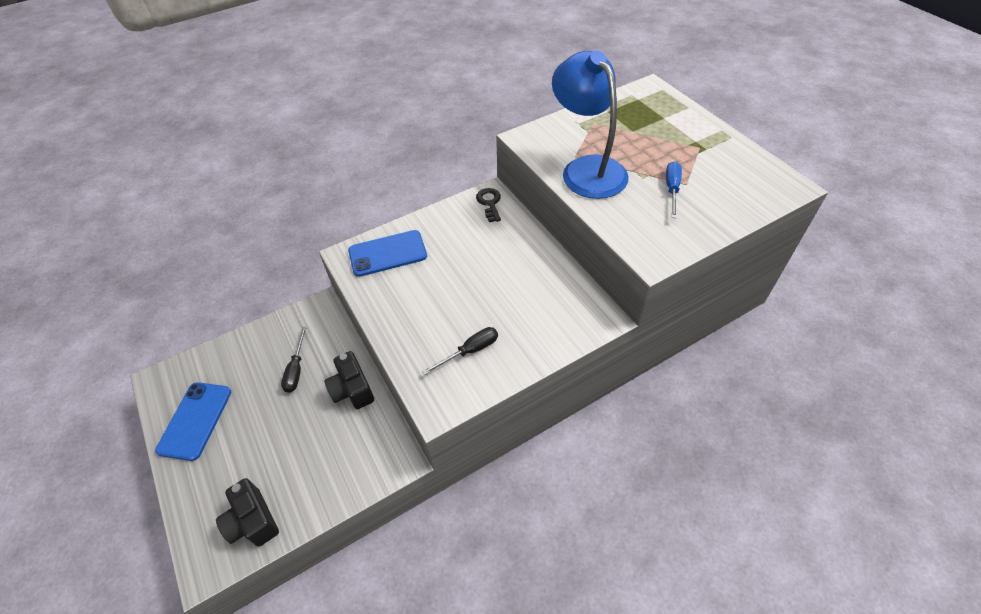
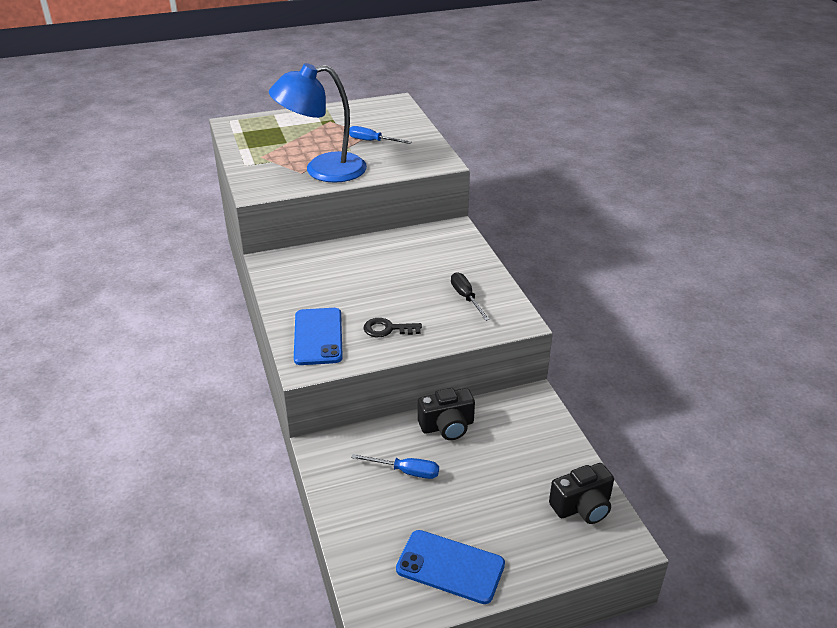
camera: 80 degrees left, 15 degrees down
black screwdriver [281,327,307,393] -> blue screwdriver [351,454,439,479]
black key [476,188,501,222] -> black key moved to [363,318,422,337]

